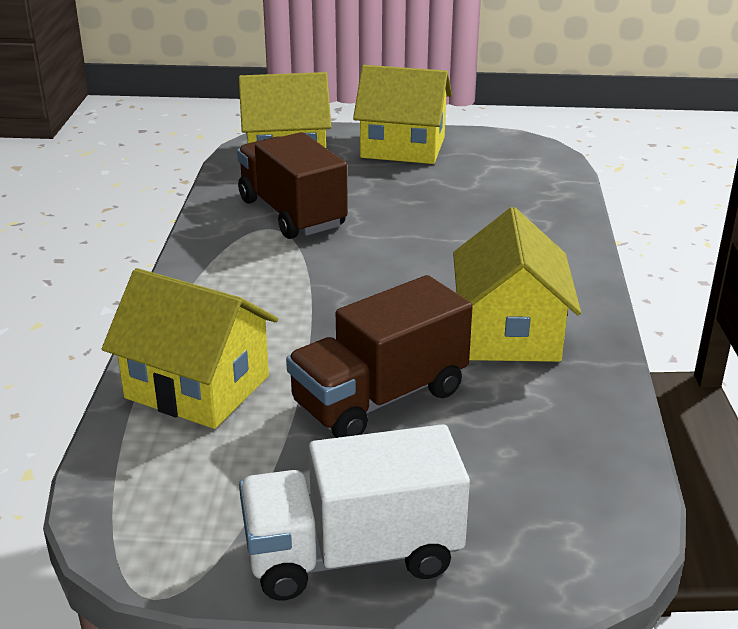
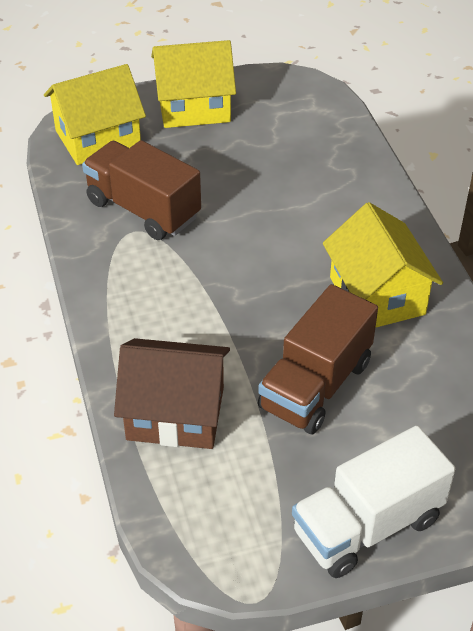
camera: 20 degrees left, 15 degrees up
yellow house [102,268,278,429] -> brown house [114,338,230,449]

